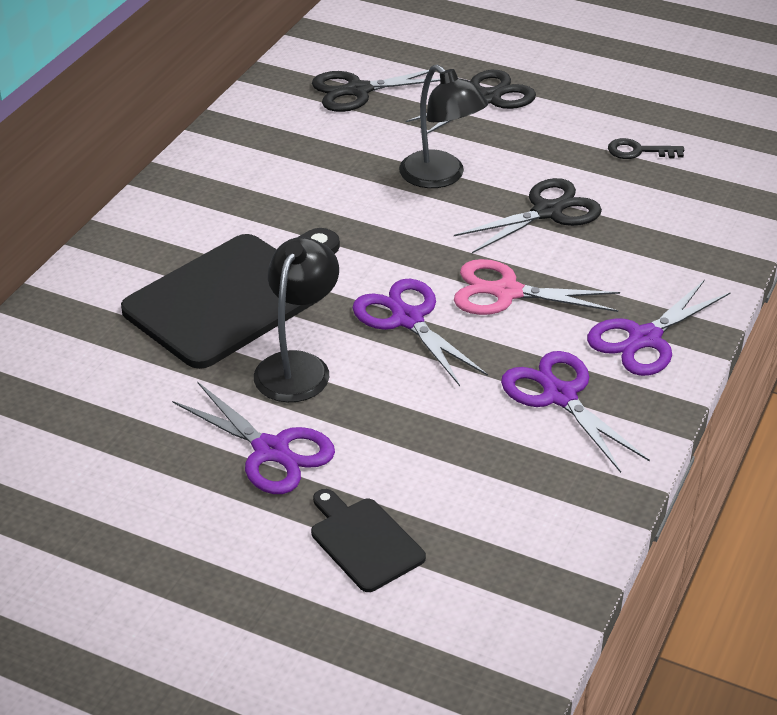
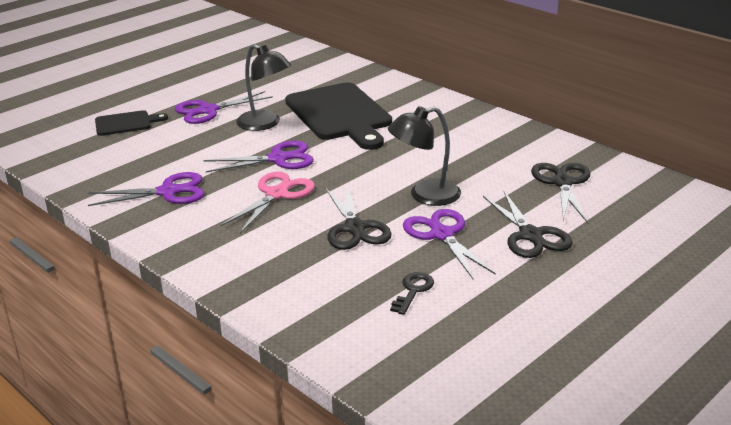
camera: 110 degrees right, 10 degrees down
purple scissors [587,280,731,376] -> purple scissors moved to [403,209,496,279]

